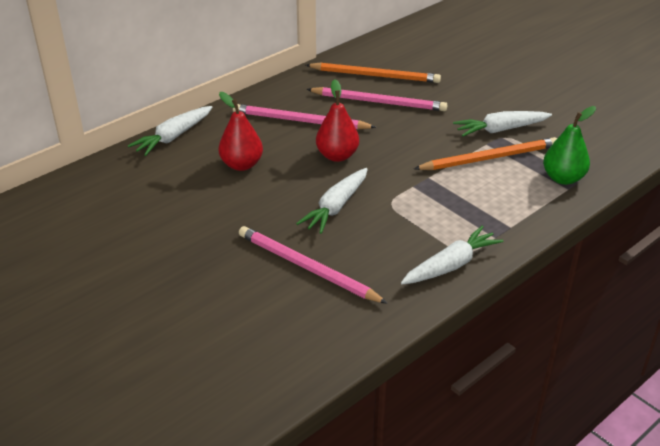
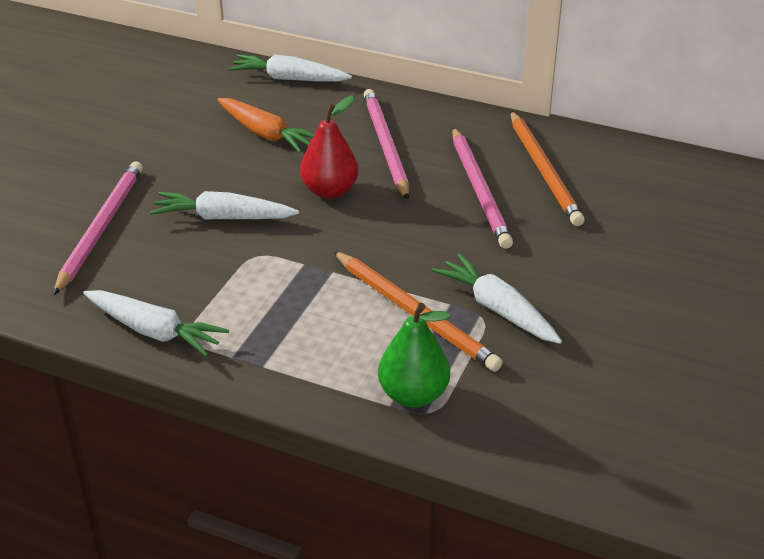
camera: 65 degrees right, 0 degrees up
red pear [218,92,263,171] -> orange carrot [217,98,315,153]

